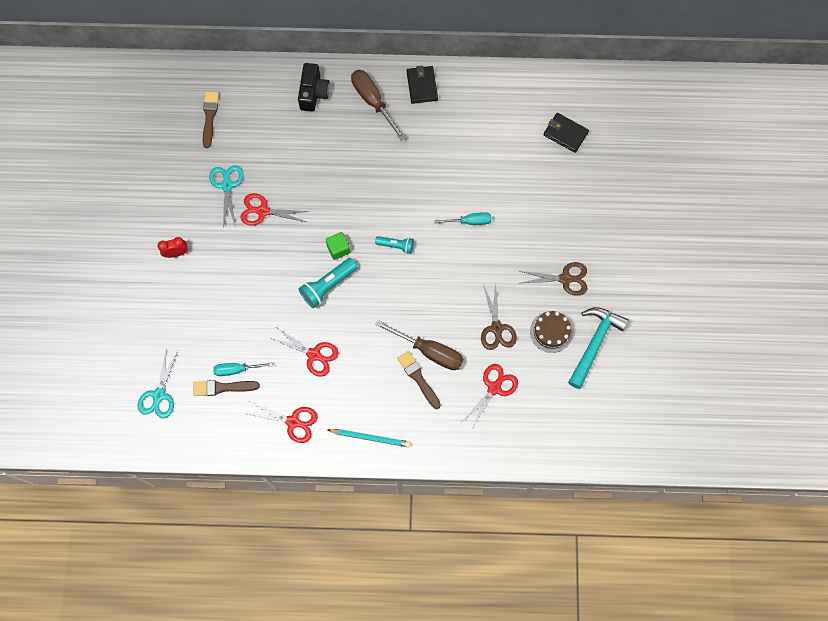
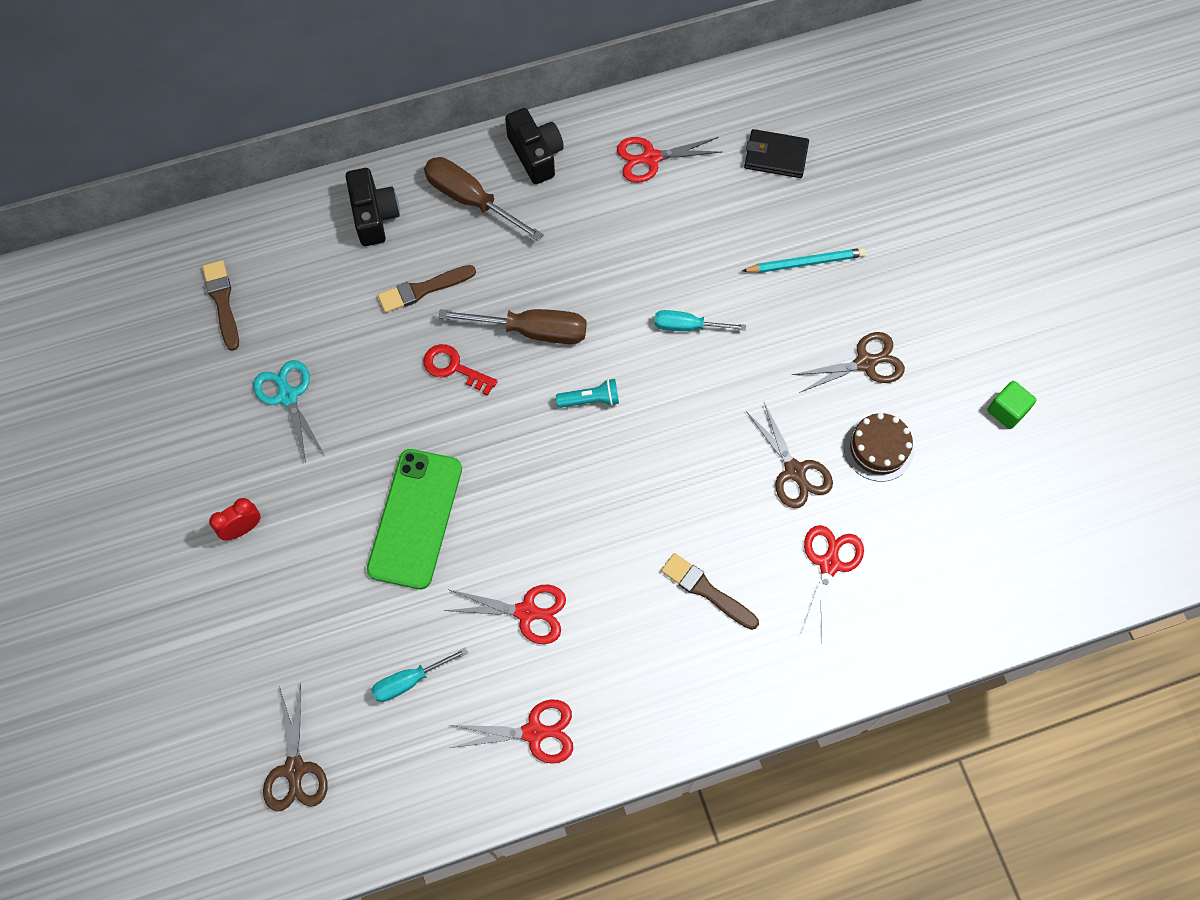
camera: 20 degrees left, 5 degrees down
turquoise scissors [138,350,178,419] -> brown scissors [263,683,328,811]
brown brush [193,380,260,396] -> brown brush moved to [378,265,476,313]
red scissors [240,193,310,226] -> red scissors moved to [617,137,722,183]
turquoise flashlight [299,258,358,308] -> none
green cube [326,232,350,260] -> green cube moved to [987,381,1036,429]
turquoise pencil [328,429,411,447] -> turquoise pencil moved to [742,248,866,273]
brown screwdriver [375,320,463,370] -> brown screwdriver moved to [439,309,587,344]
black wallet [407,65,438,104] -> black camera [505,108,564,184]
turquoise screwdriver [435,212,491,225] -> turquoise screwdriver turned 150 degrees counterclockwise [654,310,746,331]
turquoise hammer [568,307,629,389] -> none
none -> green phone [367,449,462,589]
none -> red key [423,344,498,396]

